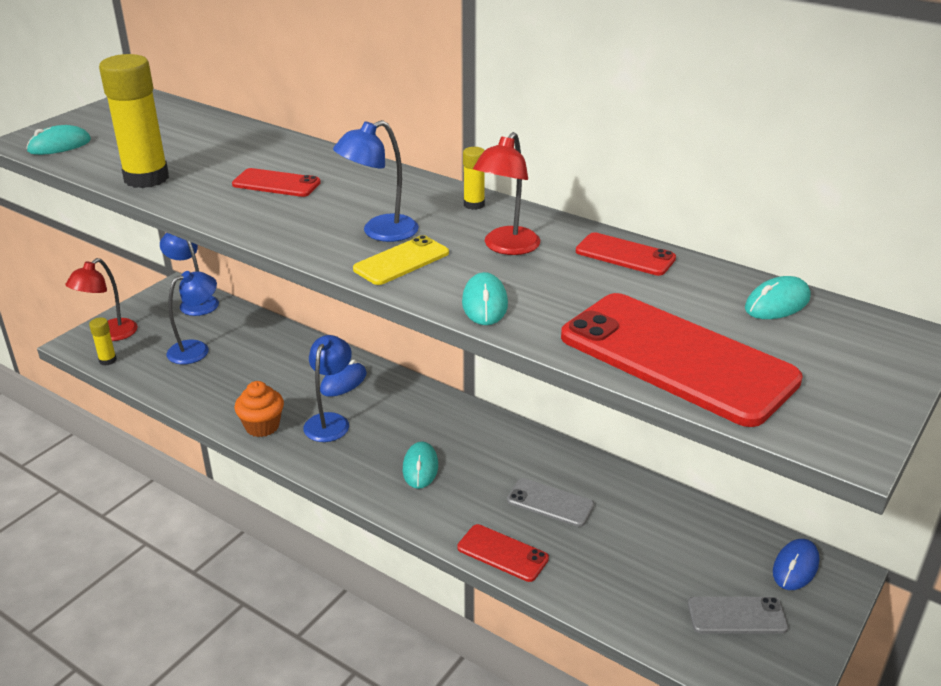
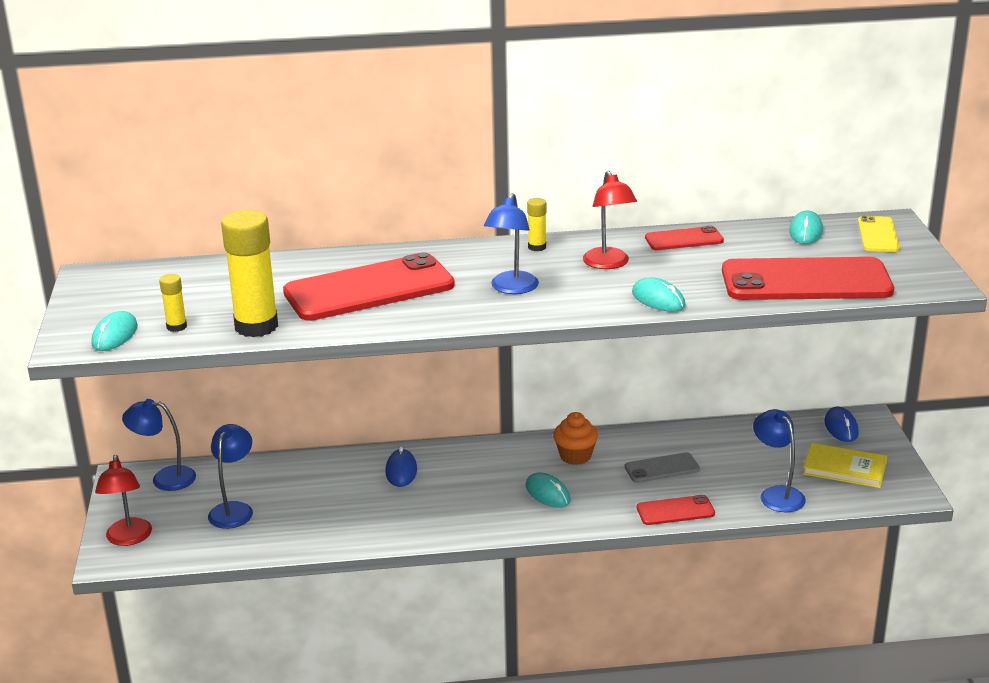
camera: 40 degrees left, 5 degrees down
yellow glue stick [89,318,117,366] -> yellow glue stick moved to [159,274,187,332]
red phone [232,168,321,197] -> red phone [283,252,455,321], size x2.06
orange cupcake [235,381,284,437] -> orange cupcake moved to [553,412,598,465]
blue lamp [303,335,352,442] -> blue lamp moved to [753,409,806,512]
yellow phone [353,235,449,285] -> yellow phone moved to [858,216,900,252]
grey phone [688,597,788,633] -> yellow book [803,443,887,488]

